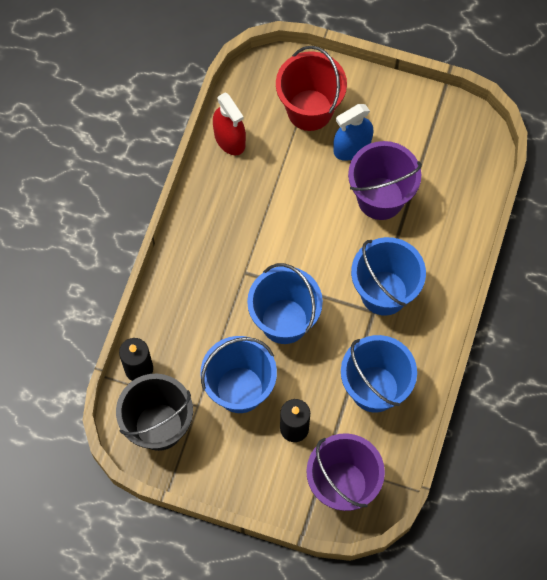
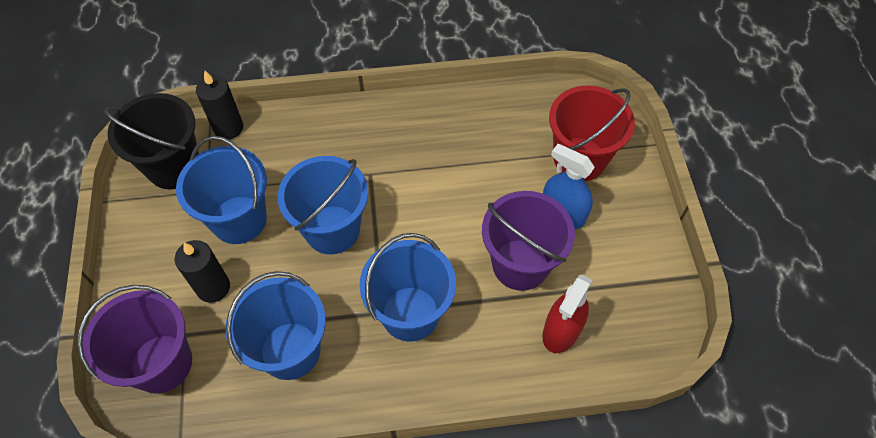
camera: 65 degrees right, 10 degrees down
red spray bottle [213,93,246,155] -> red spray bottle moved to [542,275,593,353]

